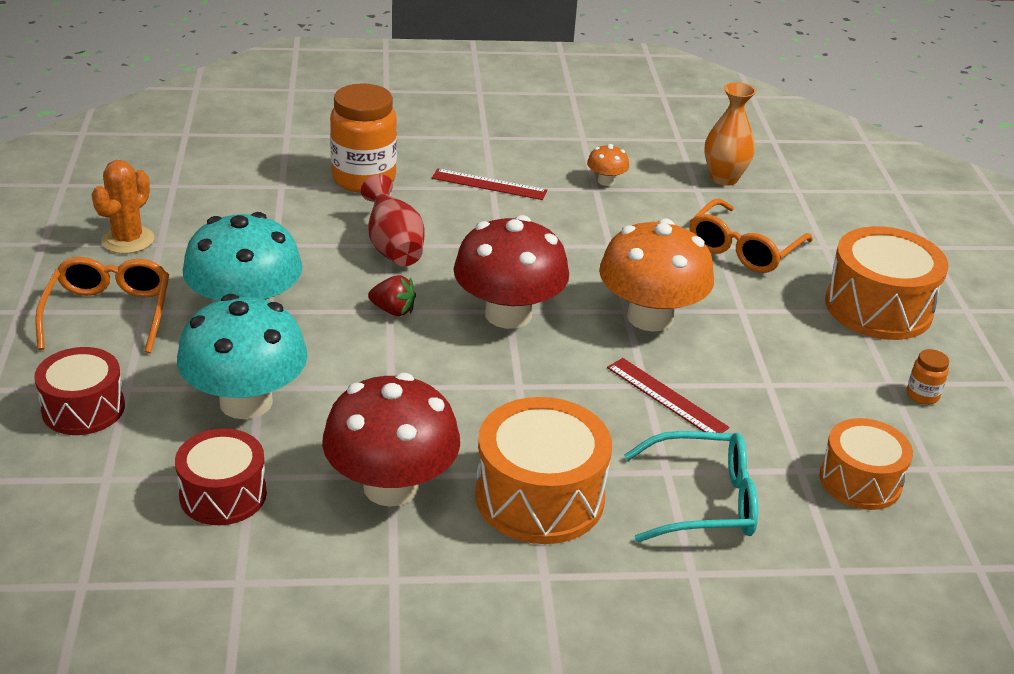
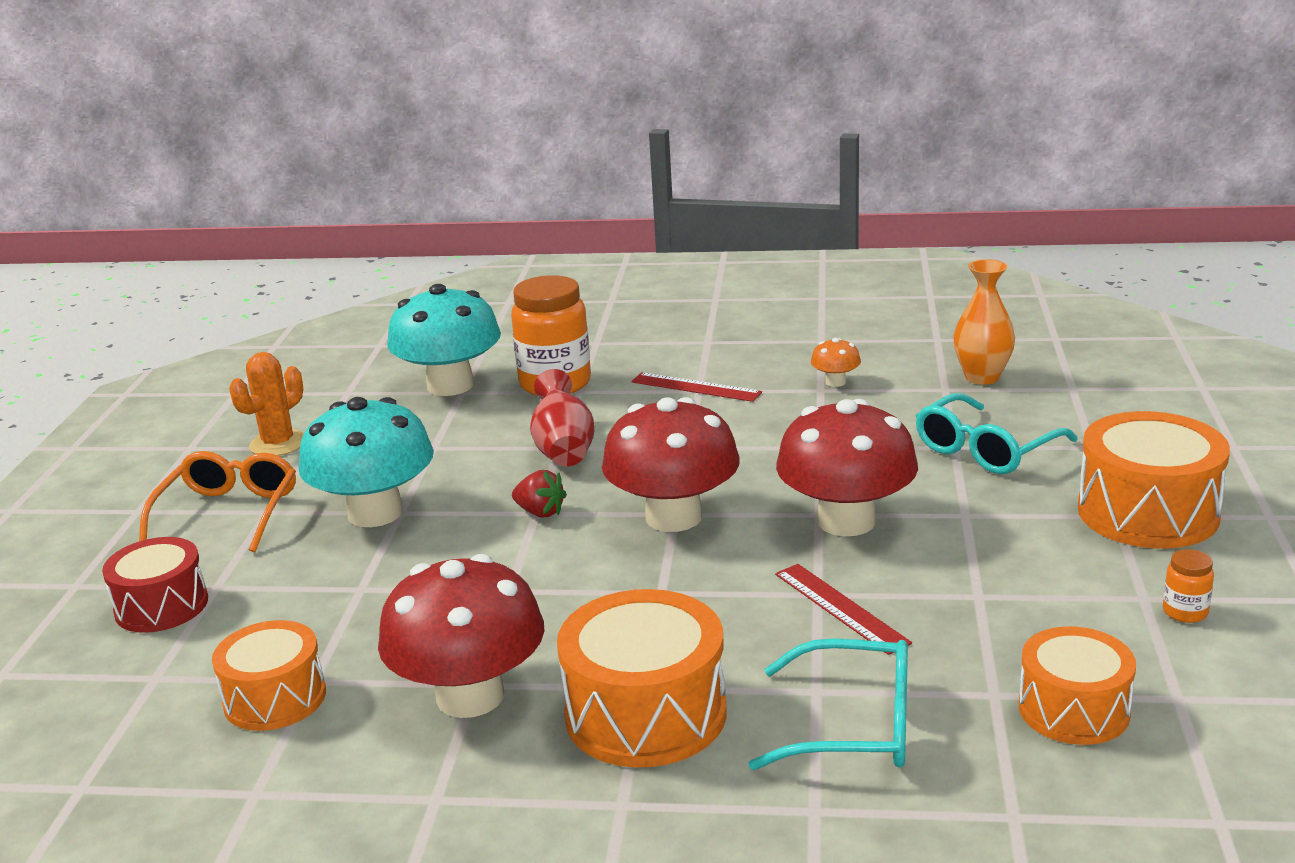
camera: 15 degrees right, 10 degrees down
red drum [175,429,267,525] -> orange drum [212,620,326,731]
turquoise mushroom [177,294,308,419] -> turquoise mushroom moved to [387,284,501,396]
orange mushroom [599,219,714,332] -> red mushroom [776,399,918,536]
orange glasses [689,199,813,273] -> turquoise glasses [916,393,1078,474]

